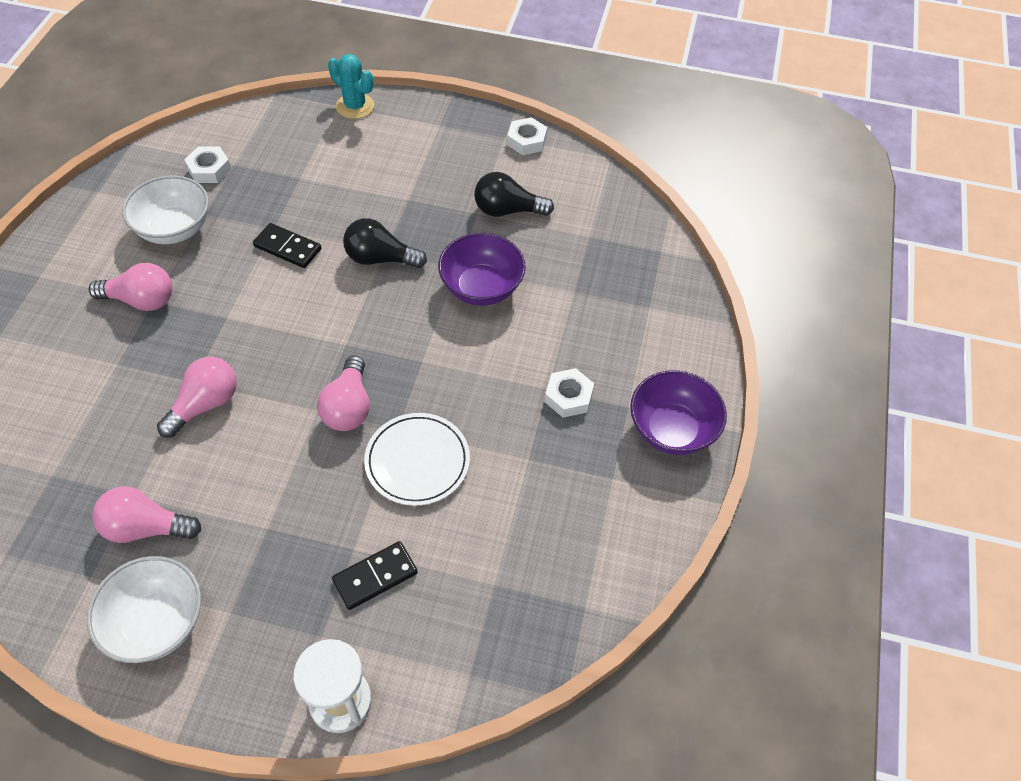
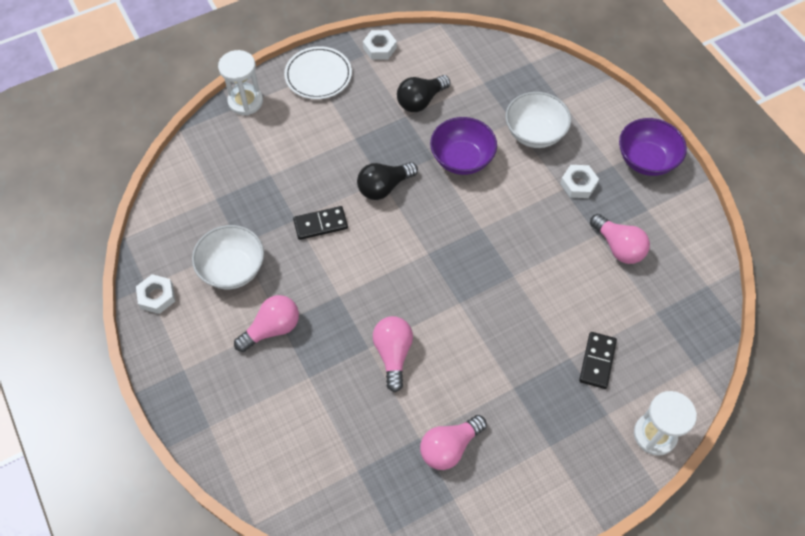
camera: 40 degrees left, 5 degrees up
white bowl [87,556,201,663] -> white bowl moved to [506,92,571,148]
white nut [184,147,231,183] -> white nut moved to [136,274,175,314]
pink light bulb [317,356,370,431] -> pink light bulb moved to [590,214,650,264]
turquoise cactus [328,54,374,119] -> white hourglass [218,50,263,115]
white plate [364,413,470,506] -> white plate moved to [284,46,352,99]

